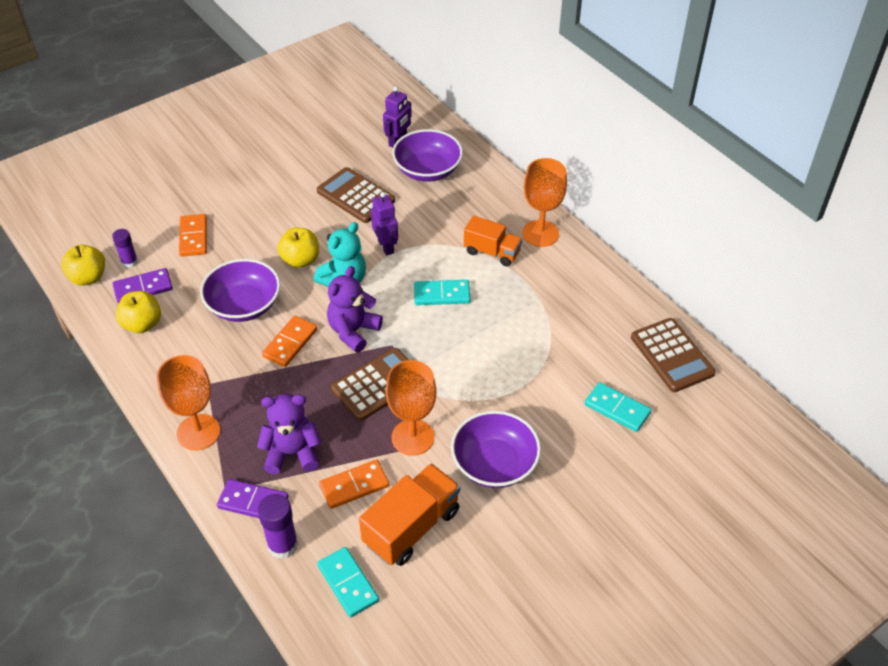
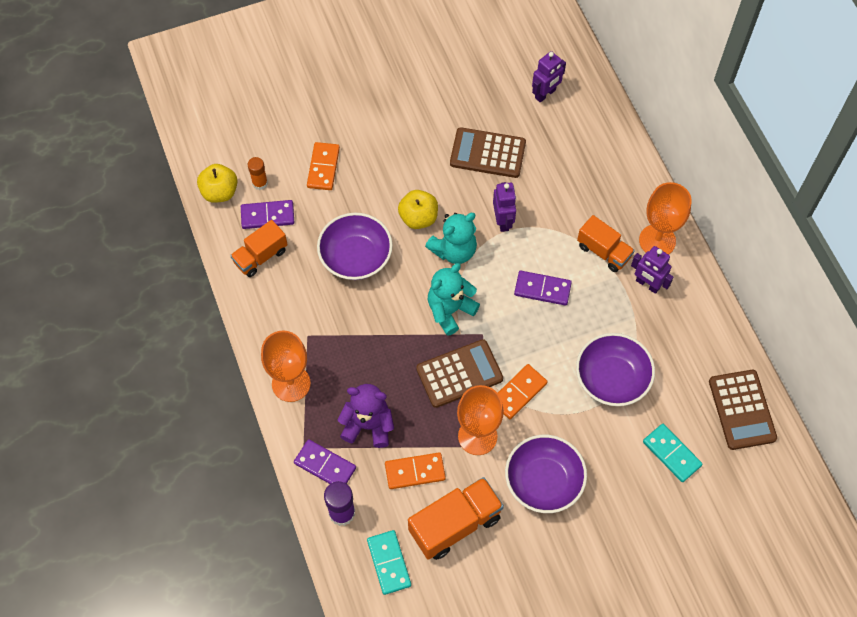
camera: 15 degrees right, 15 degrees up
purple glue stick [112,229,138,268] -> orange glue stick [248,157,268,190]
yellow apple [116,291,161,333] -> orange truck [230,220,288,277]
orange domino [262,316,317,367] -> orange domino moved to [498,364,548,419]
brown calculator [317,167,395,223] -> brown calculator turned 45 degrees counterclockwise [450,127,526,178]
purple teddy bear [327,266,383,353] -> turquoise teddy bear [428,263,480,336]
purple bowl [392,129,463,182] -> purple bowl moved to [576,333,655,406]
turquoise domino [414,280,471,305] -> purple domino [514,271,572,306]
none -> purple robot [631,246,673,294]

